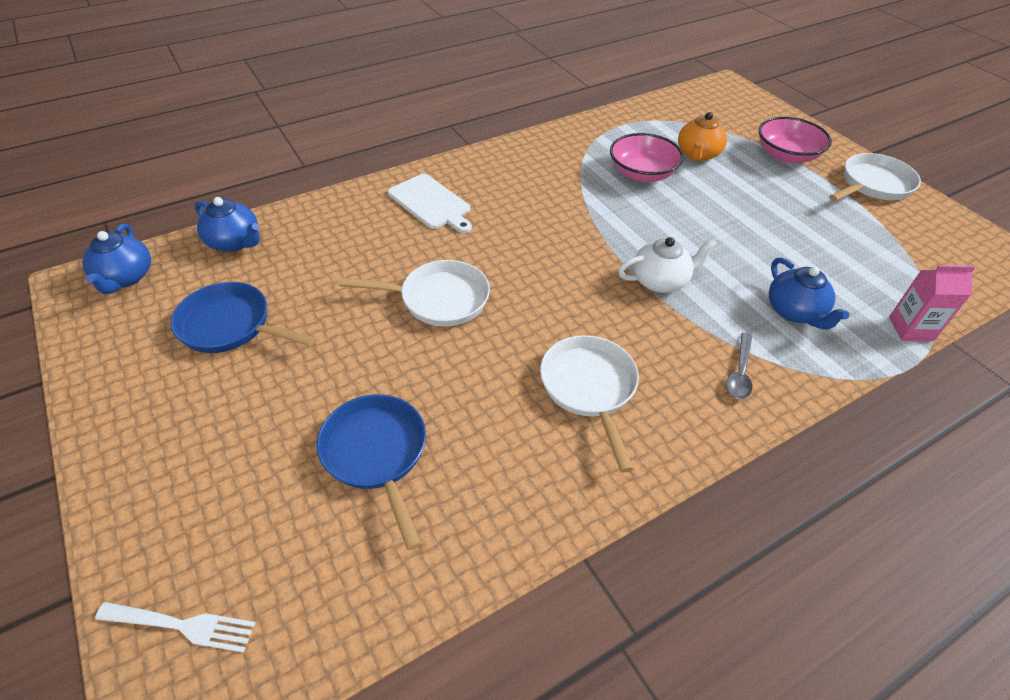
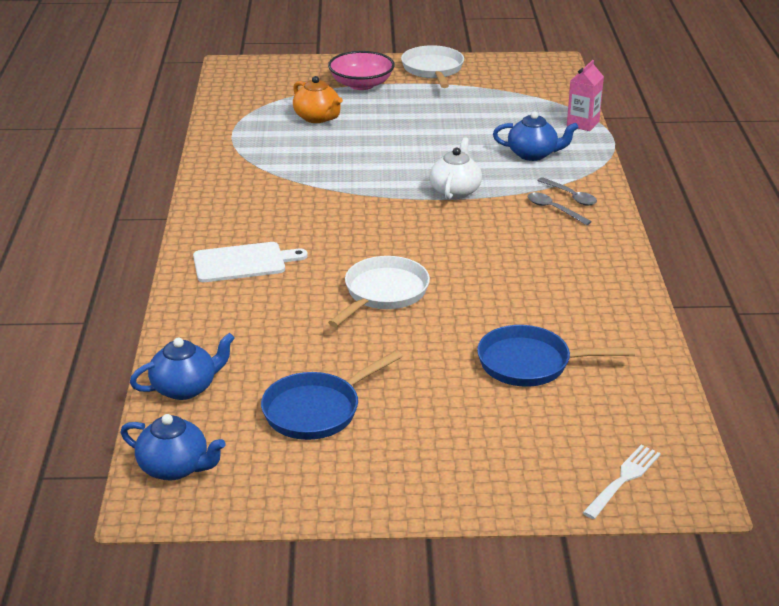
camera: 60 degrees left, 15 degrees down
white pan [540,335,639,473] -> none
pink bowl [610,133,684,182] -> none
none -> grey spoon [528,192,592,225]

